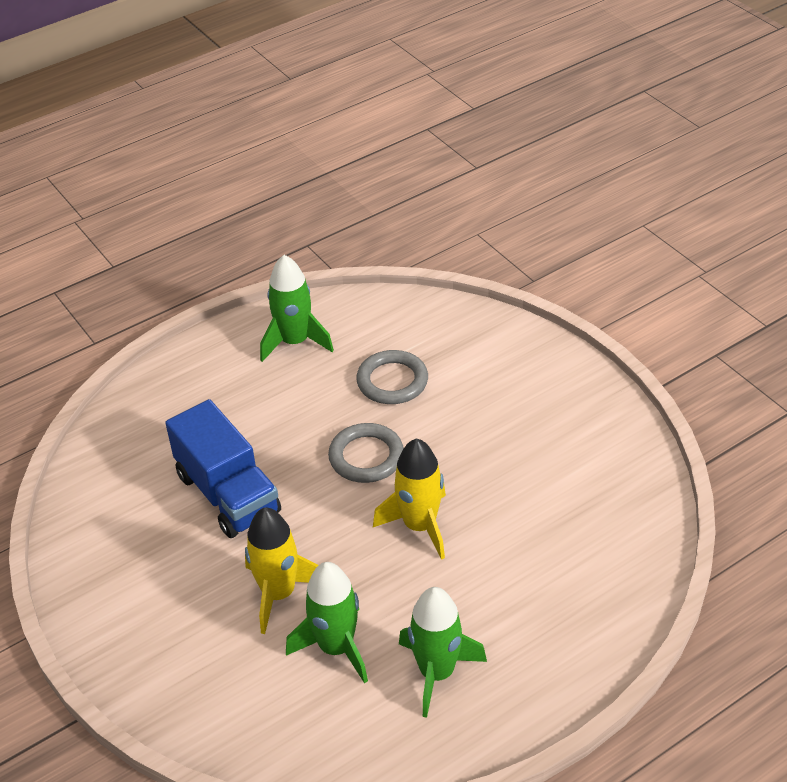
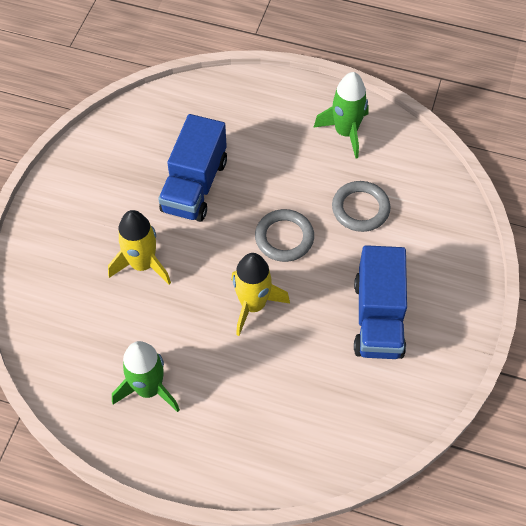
camera: 50 degrees right, 15 degrees up
green rocket [286,562,368,683] -> none
none -> blue truck [354,245,407,359]

